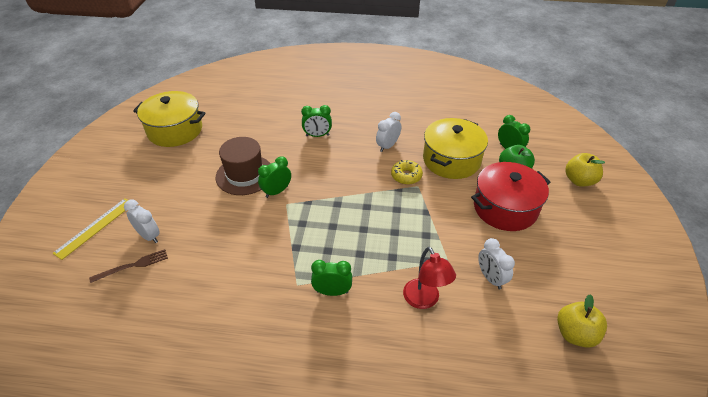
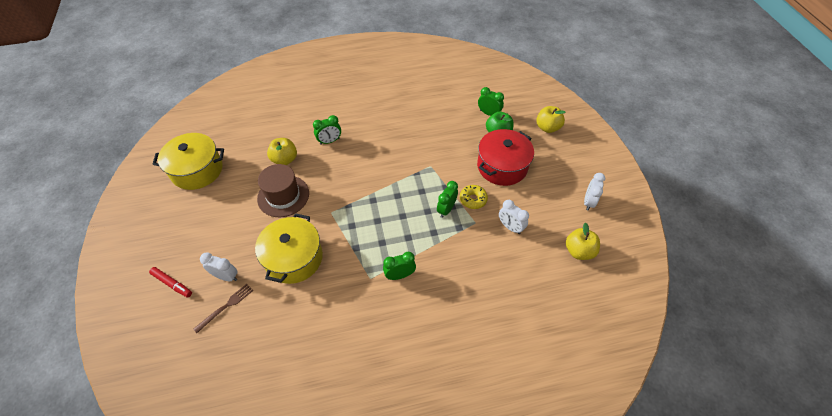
camera: 20 degrees left, 10 degrees up
yellow ruler [52,198,128,260] -> red marker [149,267,192,298]
green clock [258,156,291,198] -> green clock moved to [437,181,458,218]
white clock [376,112,401,152] -> white clock moved to [584,173,605,210]
yellow donut [391,160,423,185] -> yellow donut moved to [460,185,488,209]
red lamp [403,247,456,309] -> none
yellow pot [423,118,488,179] -> yellow pot moved to [255,213,323,284]
none -> yellow apple [267,138,297,165]

